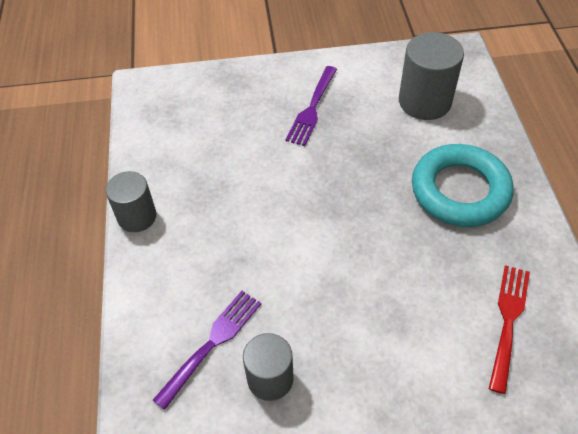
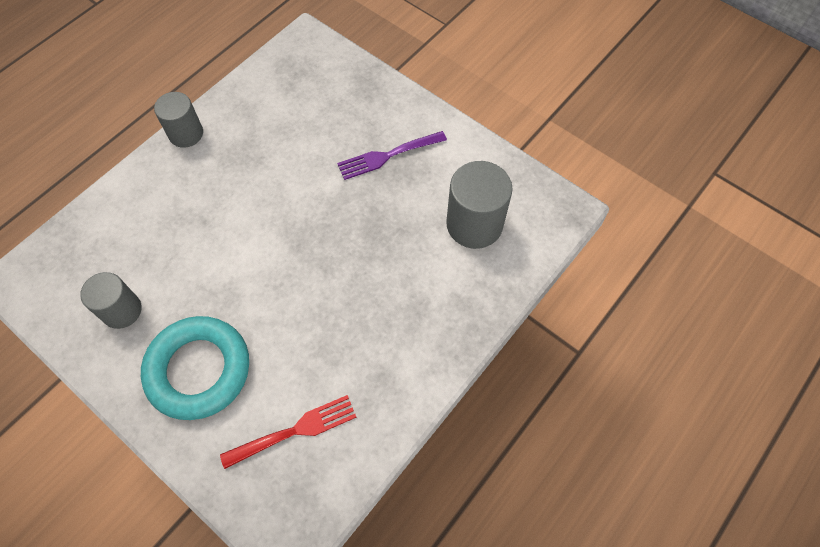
camera: 45 degrees right, 10 degrees up
purple fork [153,291,261,410] -> none
turquoise ring [412,144,513,227] -> turquoise ring moved to [141,316,249,420]

